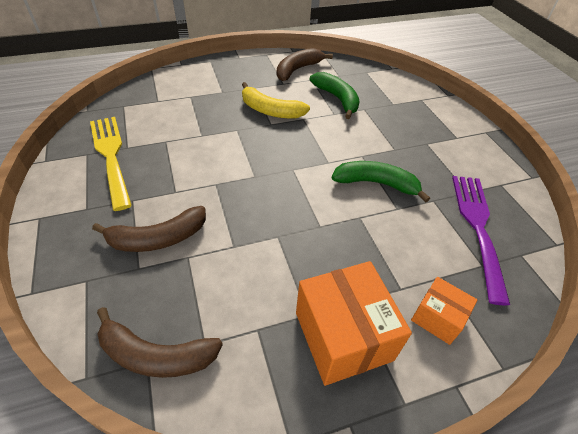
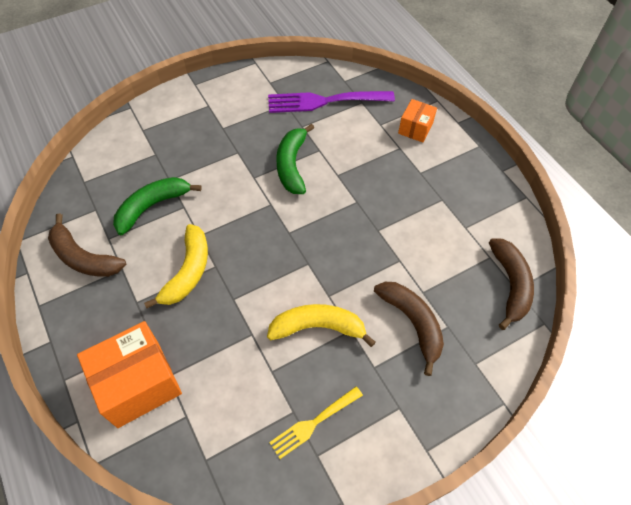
camera: 100 degrees left, 10 degrees up
yellow fork [90,117,132,211] -> yellow fork [269,386,363,459], size x0.59
orange box [296,261,412,386] -> orange box moved to [77,321,182,428]
none -> yellow banana [267,304,376,347]

